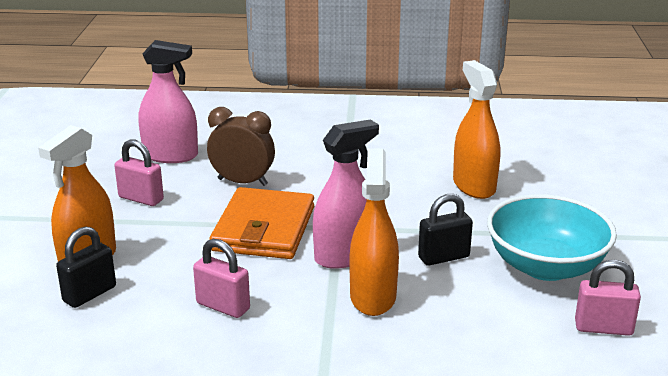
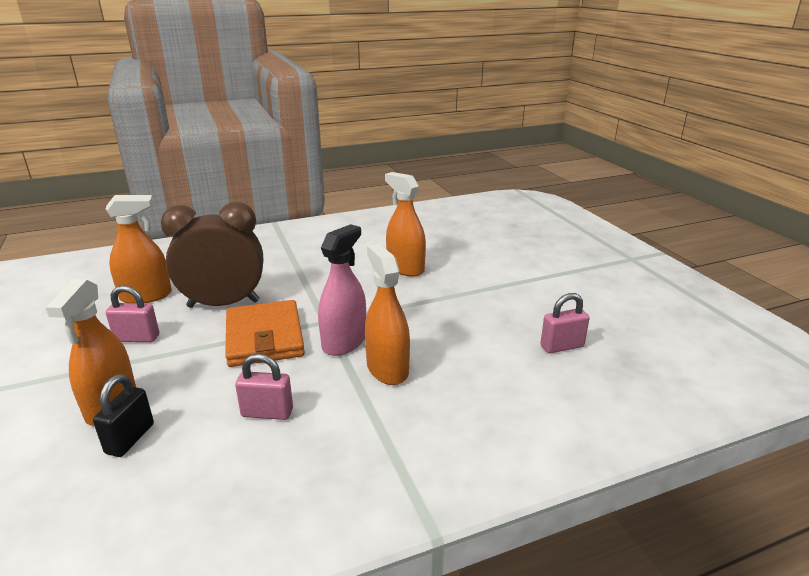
camera: 25 degrees left, 0 degrees up
pink spray bottle [139,40,198,163] -> orange spray bottle [106,195,172,303]
brown clock [207,107,275,186] -> brown clock [161,202,263,308], size x1.56
black padlock [418,194,473,266] -> none
turquoise bowl [487,194,617,281] -> none

